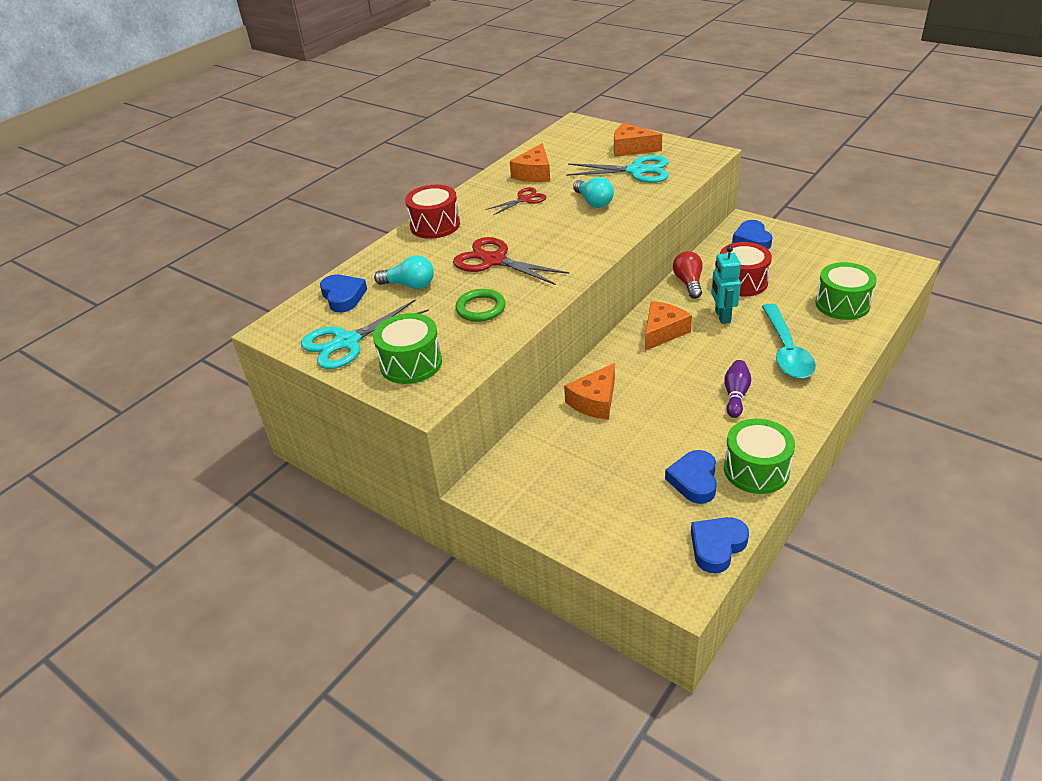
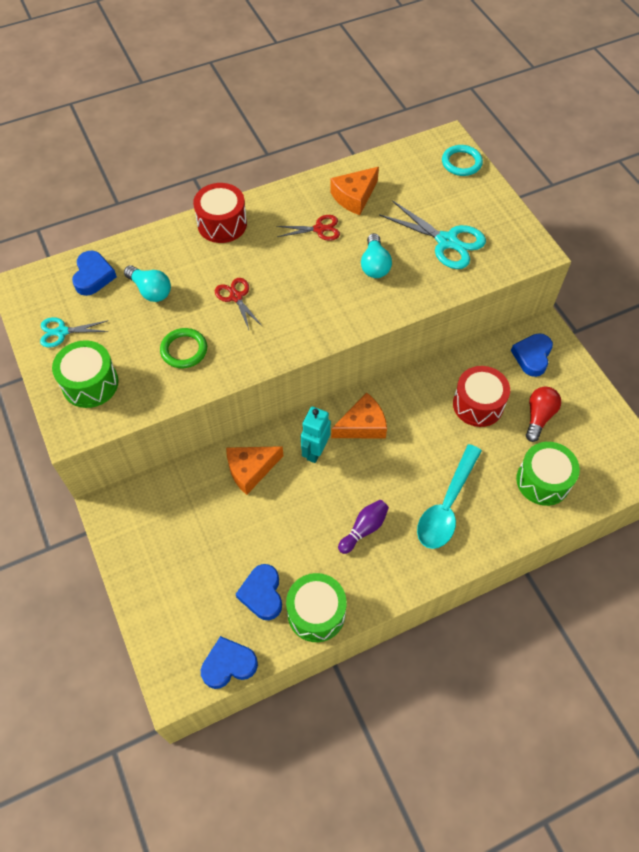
camera: 25 degrees right, 20 degrees up
turquoise scissors [301,300,429,369] -> turquoise scissors [40,317,109,348], size x0.58
red scissors [453,237,569,285] -> red scissors [215,278,262,330], size x0.58
orange cheese [614,123,662,157] -> none
blue heart [665,450,717,504] -> blue heart turned 45 degrees counterclockwise [236,564,282,620]
red light bulb [673,251,703,299] -> red light bulb moved to [526,387,561,442]
turquoise robot [711,246,741,324] -> turquoise robot moved to [301,407,331,463]
none -> turquoise ring [442,145,483,176]

